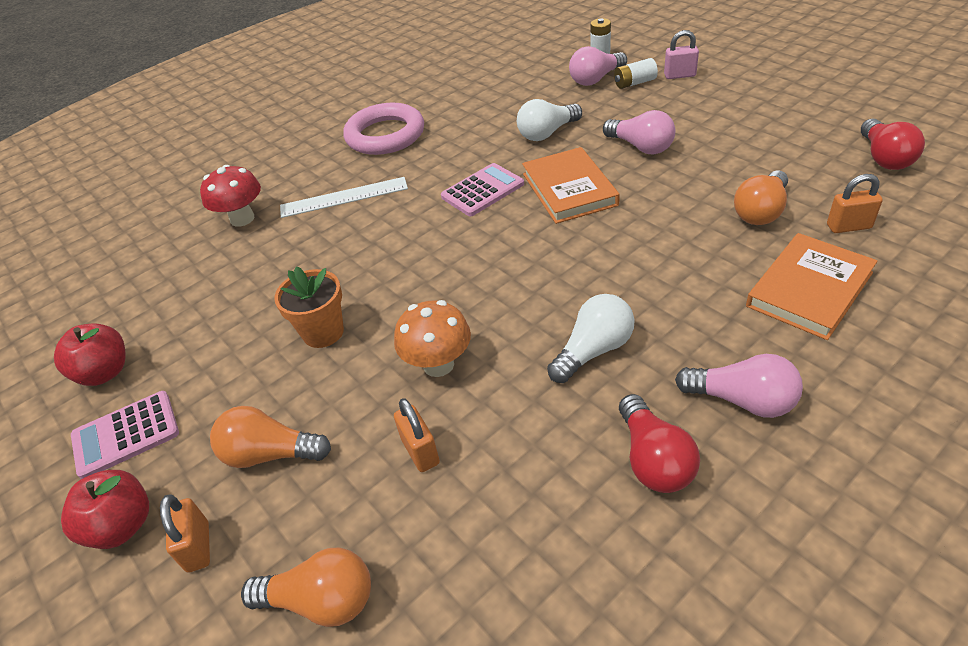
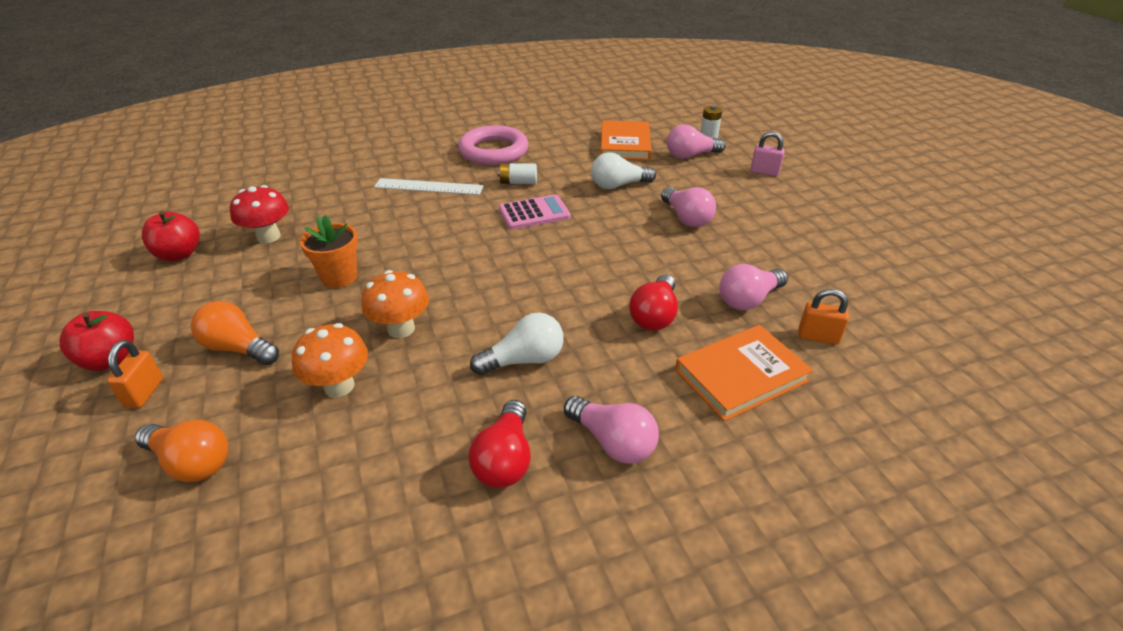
camera: 15 degrees right, 5 degrees down
pink calculator [71,391,179,479] -> none
red mushroom [200,165,261,227] -> red mushroom moved to [230,185,289,243]
orange padlock [394,398,440,472] -> orange mushroom [292,323,368,397]
orange book [522,147,620,224] -> orange book moved to [601,120,651,160]
white battery [614,58,658,89] -> white battery moved to [498,163,537,184]
orange light bulb [734,170,788,225] -> pink light bulb [719,264,788,310]
red light bulb [861,119,925,170] -> red light bulb moved to [629,274,678,331]

